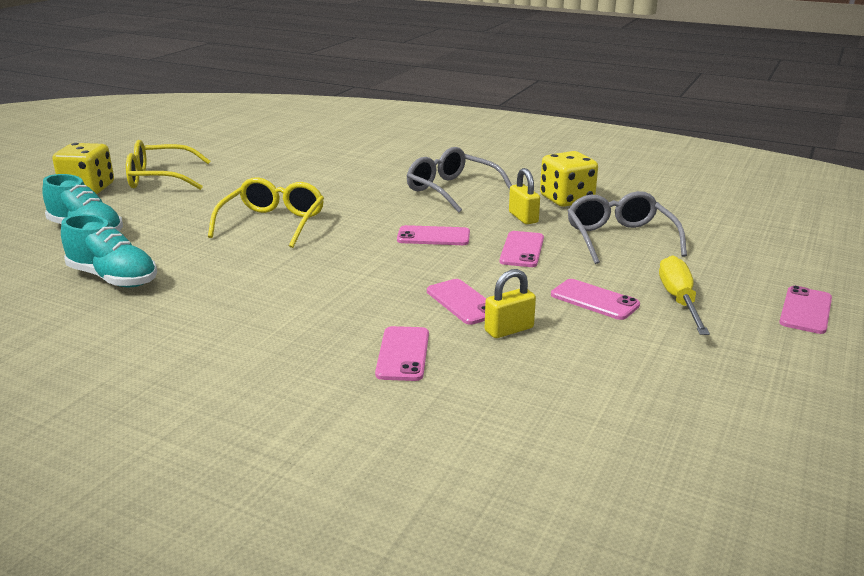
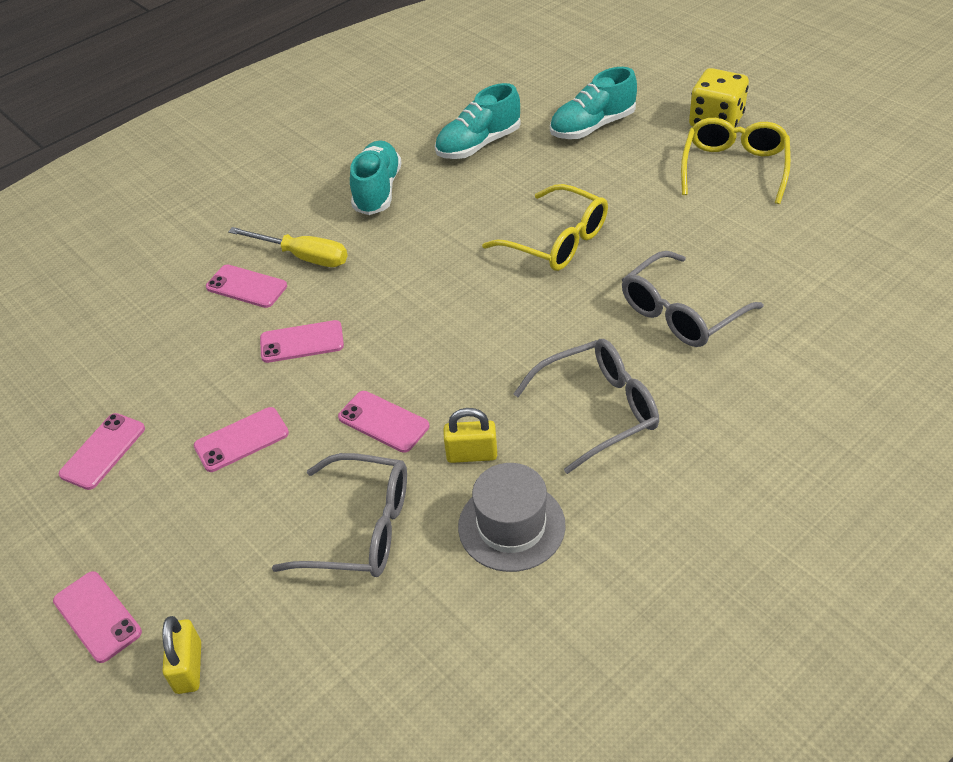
camera: 115 degrees right, 20 degrees up
pink phone [397,225,470,245] -> pink phone moved to [59,413,145,490]
yellow padlock [485,269,536,338] -> yellow padlock moved to [163,616,201,694]
yellow dice [540,151,598,207] -> grey hat [458,463,566,572]
yellow screwdriver [659,255,710,335] -> yellow screwdriver moved to [228,227,348,267]
none -> turquoise shoe [350,140,402,215]
none -> grey glasses [622,251,763,347]

